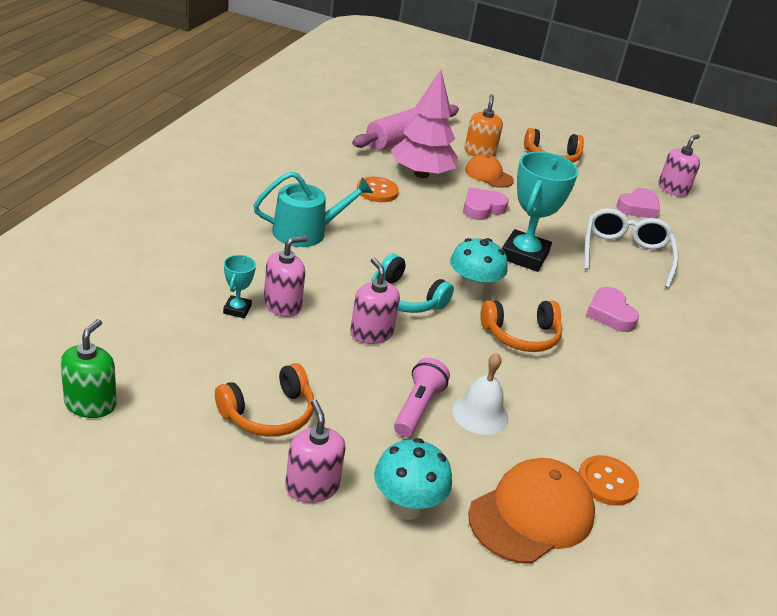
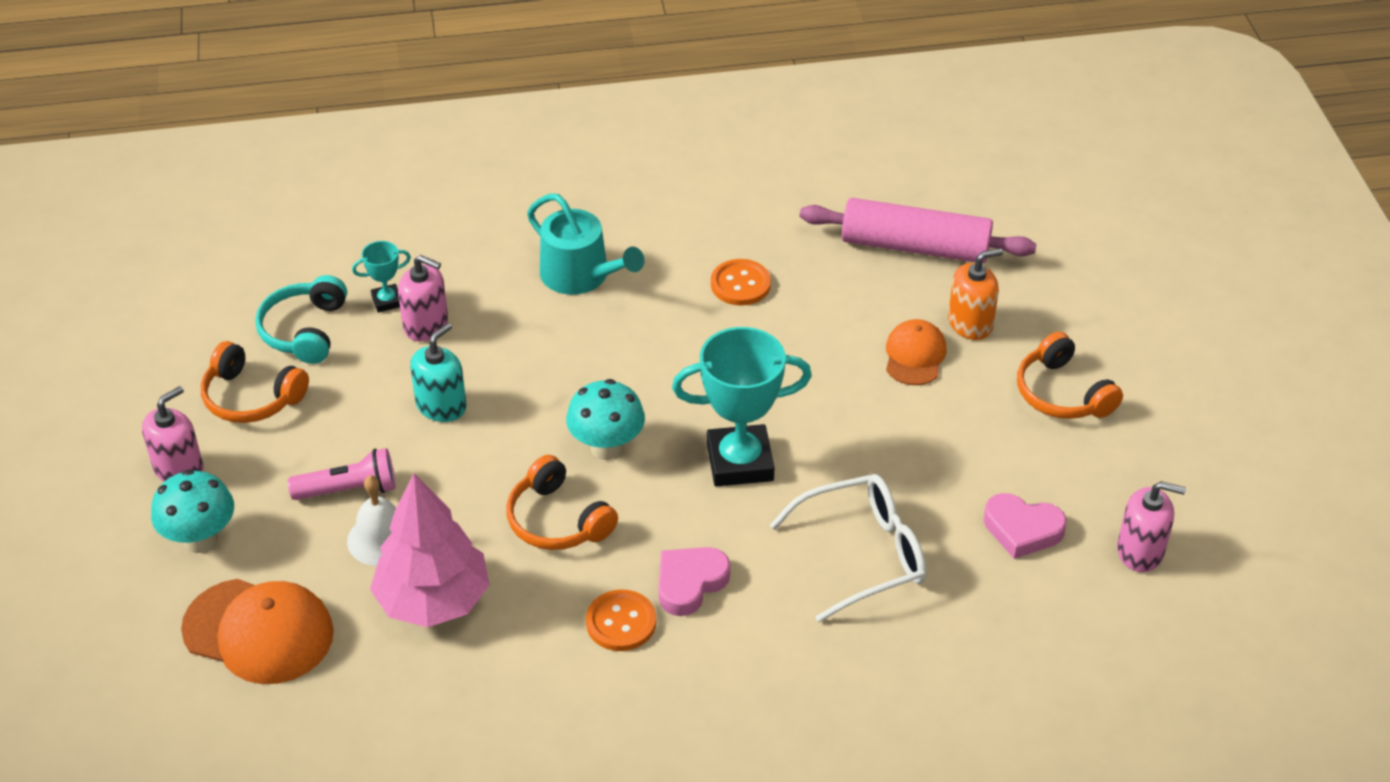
camera: 65 degrees right, 10 degrees up
green soap dispenser [60,319,117,418] -> none
pink soap dispenser [350,258,400,344] -> turquoise soap dispenser [410,323,466,422]
turquoise headphones [371,254,454,313] -> turquoise headphones moved to [255,275,347,364]
pink tree [391,70,458,178] -> pink tree moved to [370,473,490,627]
pink heart [463,187,509,220] -> none
orange button [578,455,639,506] -> orange button moved to [586,589,656,651]

